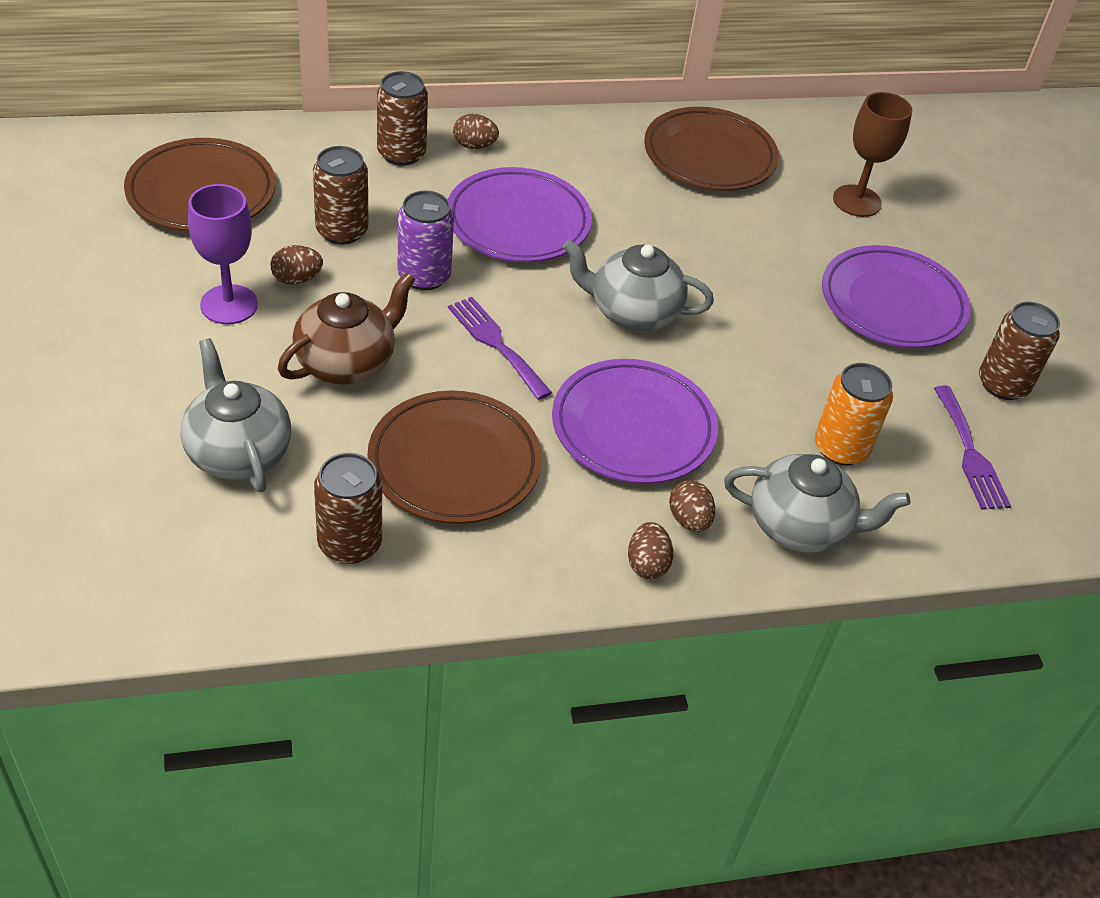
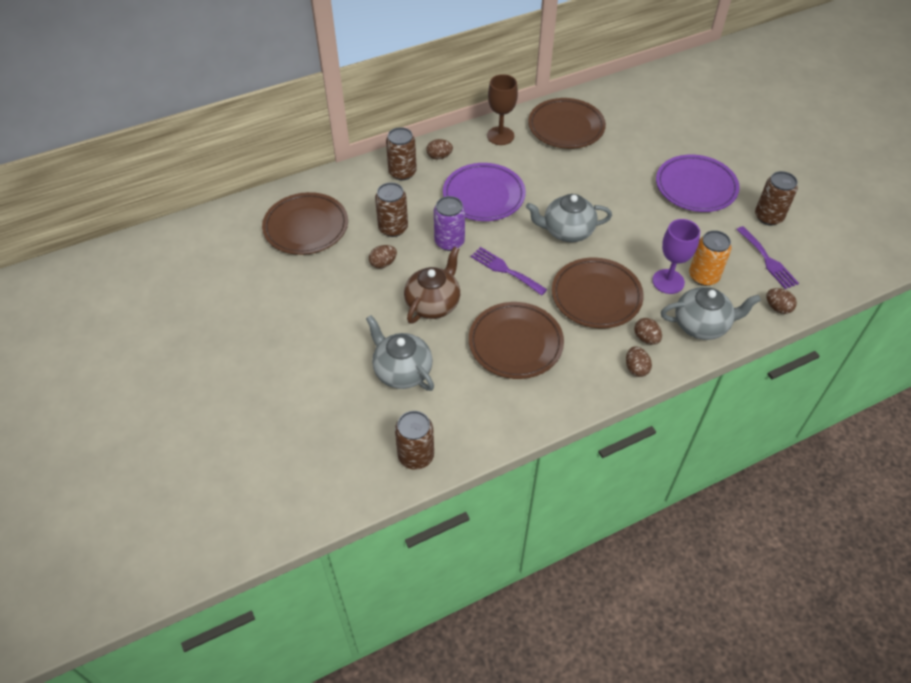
camera: 10 degrees left, 5 degrees up
purple goblet [188,184,258,324] -> purple goblet moved to [652,219,700,294]
brown can [314,453,382,564] -> brown can moved to [395,411,434,470]
purple plate [552,359,718,484] -> brown plate [552,258,644,328]
brown goblet [833,92,912,217] -> brown goblet moved to [487,74,518,145]
none -> brown egg [766,288,797,314]

